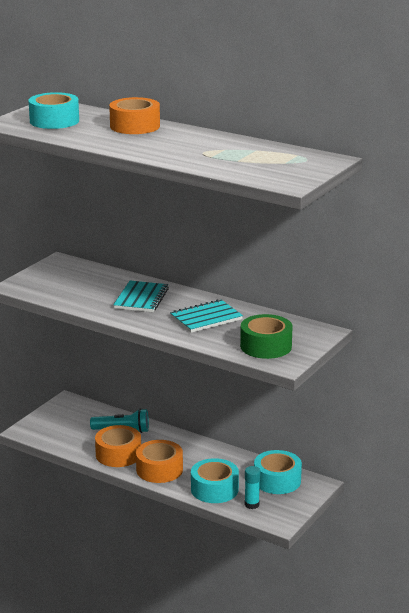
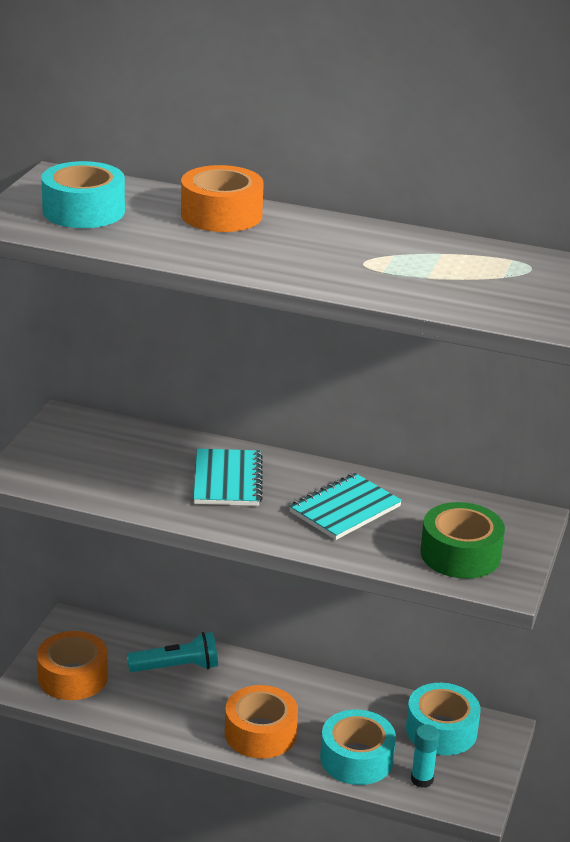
camera: 15 degrees left, 5 degrees up
orange tape [95,425,141,467] -> orange tape moved to [37,631,108,700]

